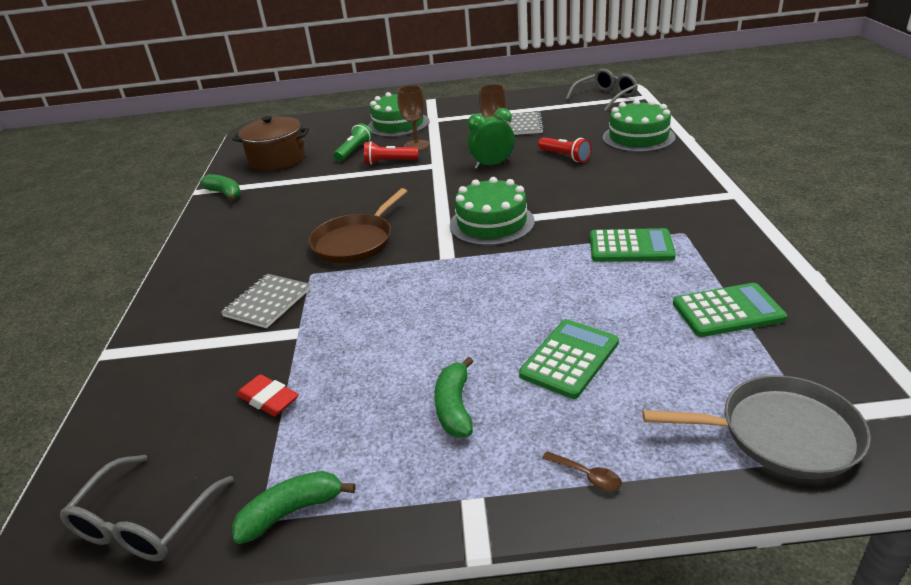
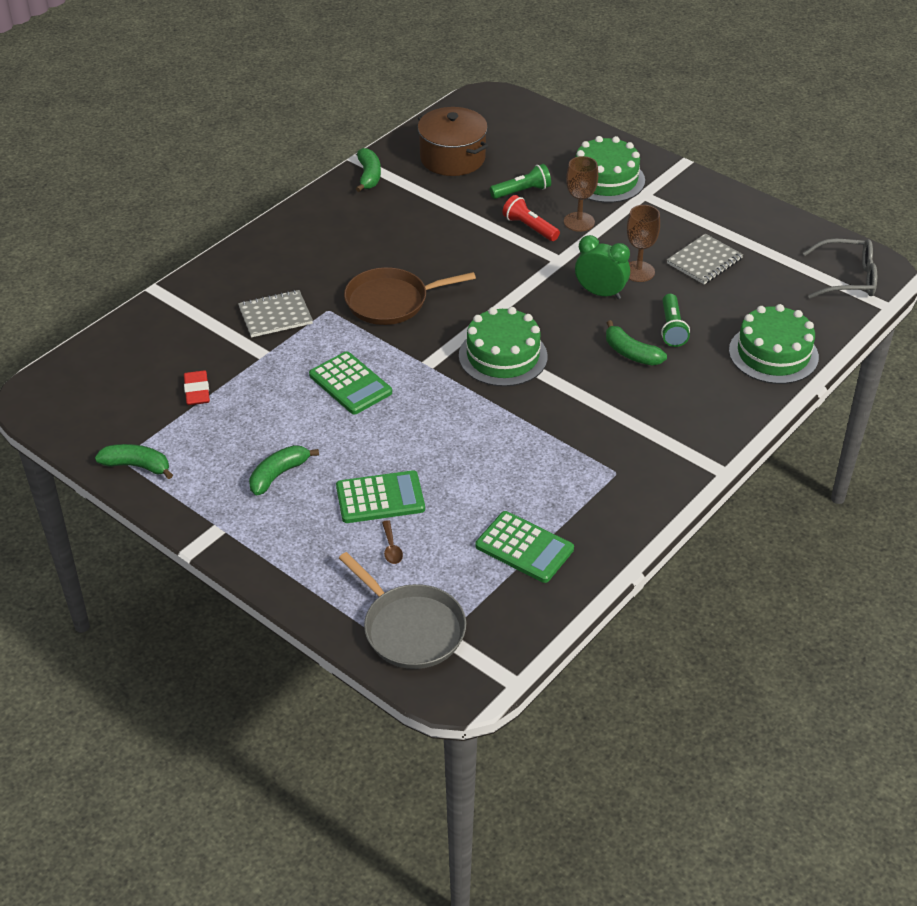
camera: 40 degrees right, 10 degrees up
grey glasses [60,455,234,561] -> none
red flashlight [538,137,591,162] -> green flashlight [661,294,690,347]
brown spoon [542,451,622,491] -> brown spoon moved to [382,520,403,564]
green calculator [590,228,676,262] -> green calculator moved to [309,351,392,414]
none -> green banana [606,320,667,366]

